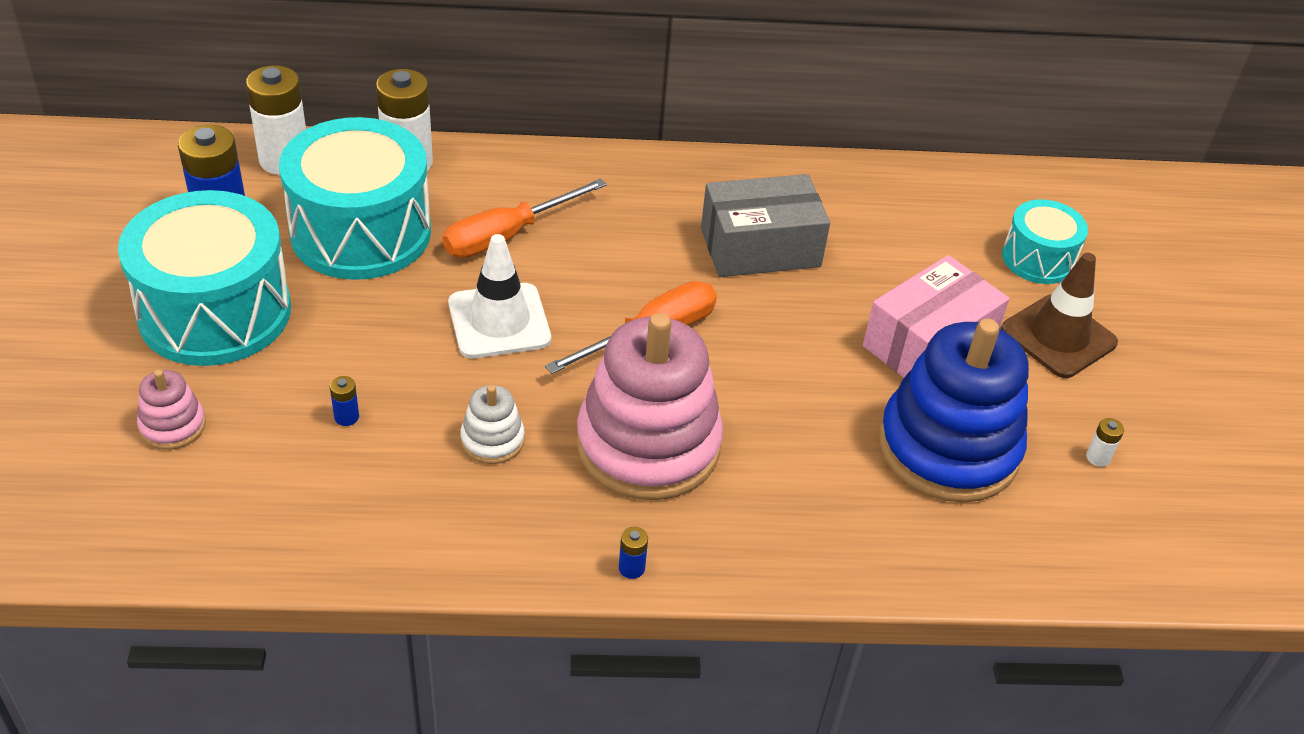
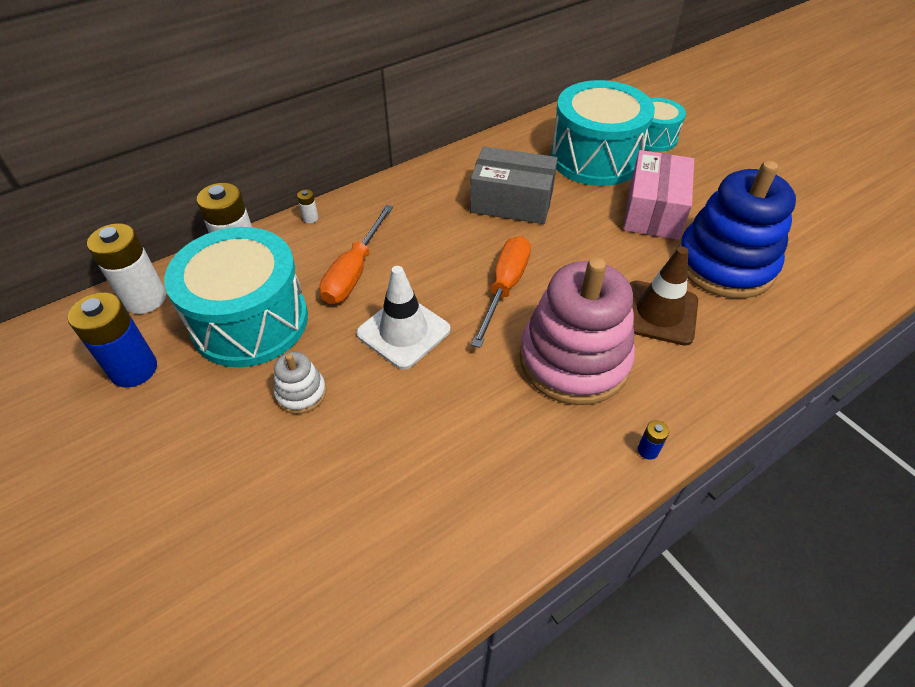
camera: 30 degrees left, 5 degrees up
turquoise drum [118,190,291,366] -> turquoise drum moved to [550,80,655,186]
pink stacking toy [137,369,206,450] -> none
blue battery [330,376,359,426] -> none
white stacking toy [460,385,525,464] -> white stacking toy moved to [274,352,326,414]
grey box [701,174,830,277] -> grey box turned 60 degrees clockwise [470,147,558,224]
brown traffic cone [1001,253,1118,378] -> brown traffic cone moved to [630,246,698,346]
white battery [1086,418,1124,467] -> white battery moved to [297,190,318,223]

